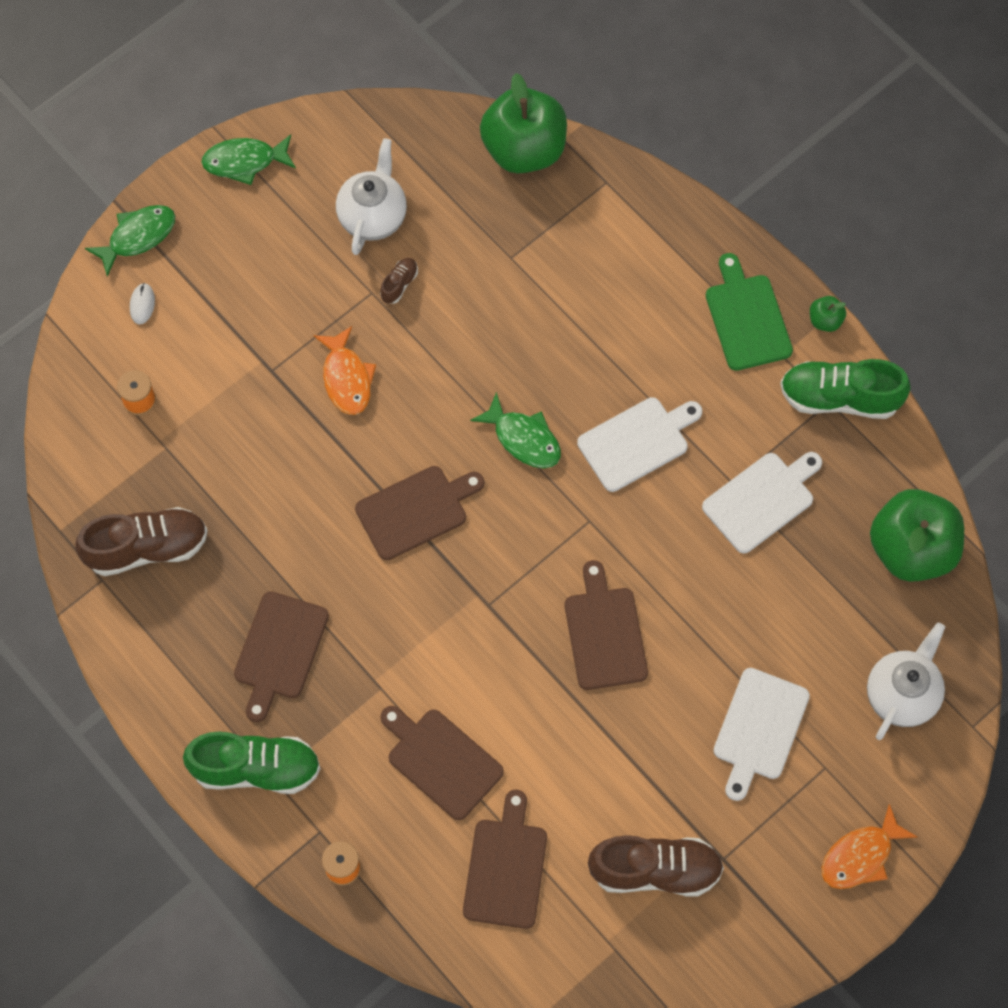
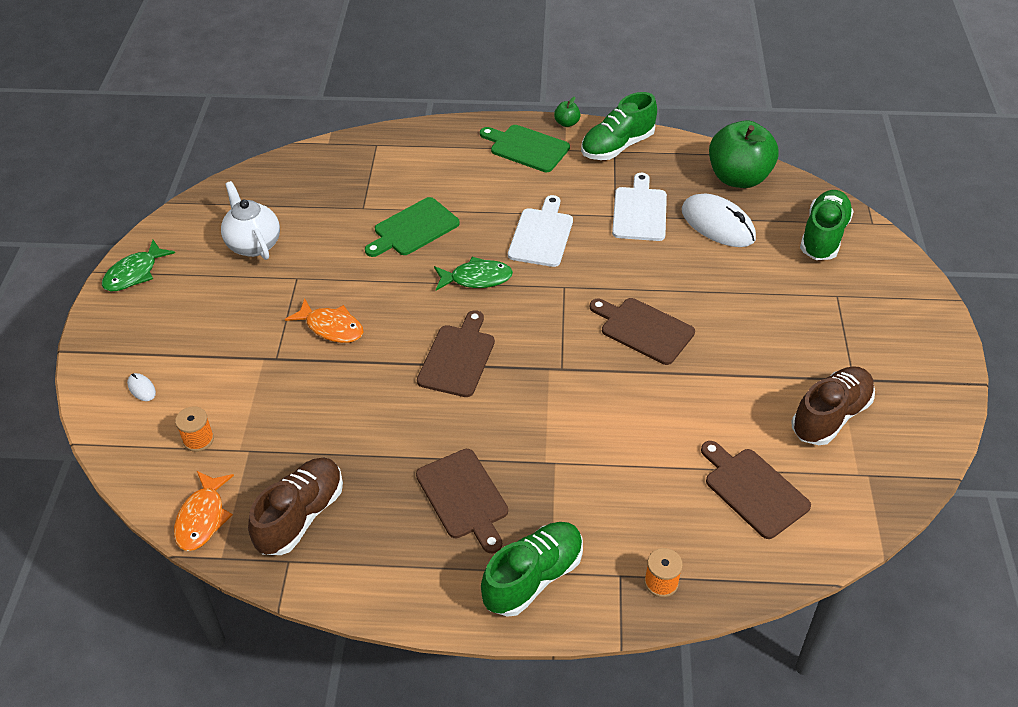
camera: 45 degrees left, 20 degrees down
green fish [85,205,175,277] -> none
brown shoe [380,258,418,304] -> none
brown cutting board [380,706,504,820] -> none
green apple [480,73,567,173] -> none
white cutting board [713,668,810,801] -> none
orange fish [822,804,917,889] -> orange fish moved to [174,471,234,551]
white teapot [867,622,945,740] -> green shoe [800,190,854,260]
none -> green cutting board [365,197,460,257]
none -> white mouse [682,194,756,247]

